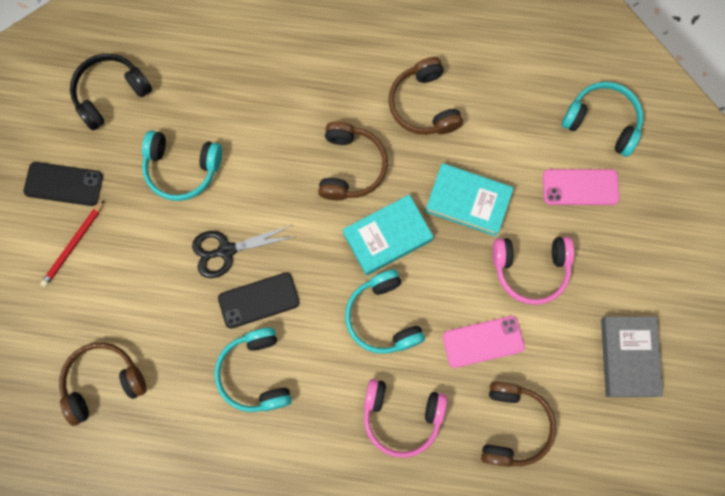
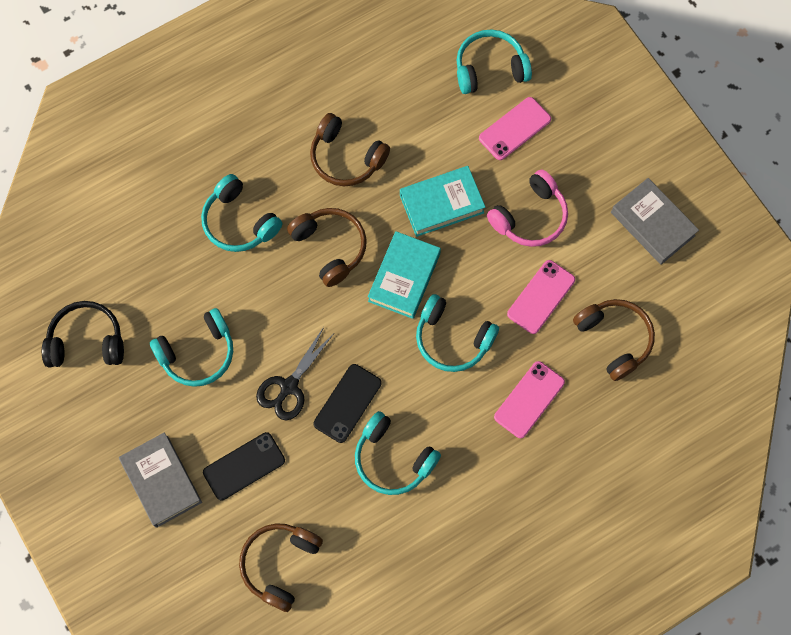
camera: 40 degrees left, 5 degrees down
black phone [24,162,103,206] -> black phone moved to [203,432,285,501]
red pencil [40,201,104,287] -> grey book [119,432,202,528]
black headphones [70,54,152,130] -> black headphones turned 75 degrees clockwise [42,301,124,367]
pink headphones [364,379,447,458] -> pink phone [494,361,565,438]
none -> turquoise headphones [201,174,282,252]

